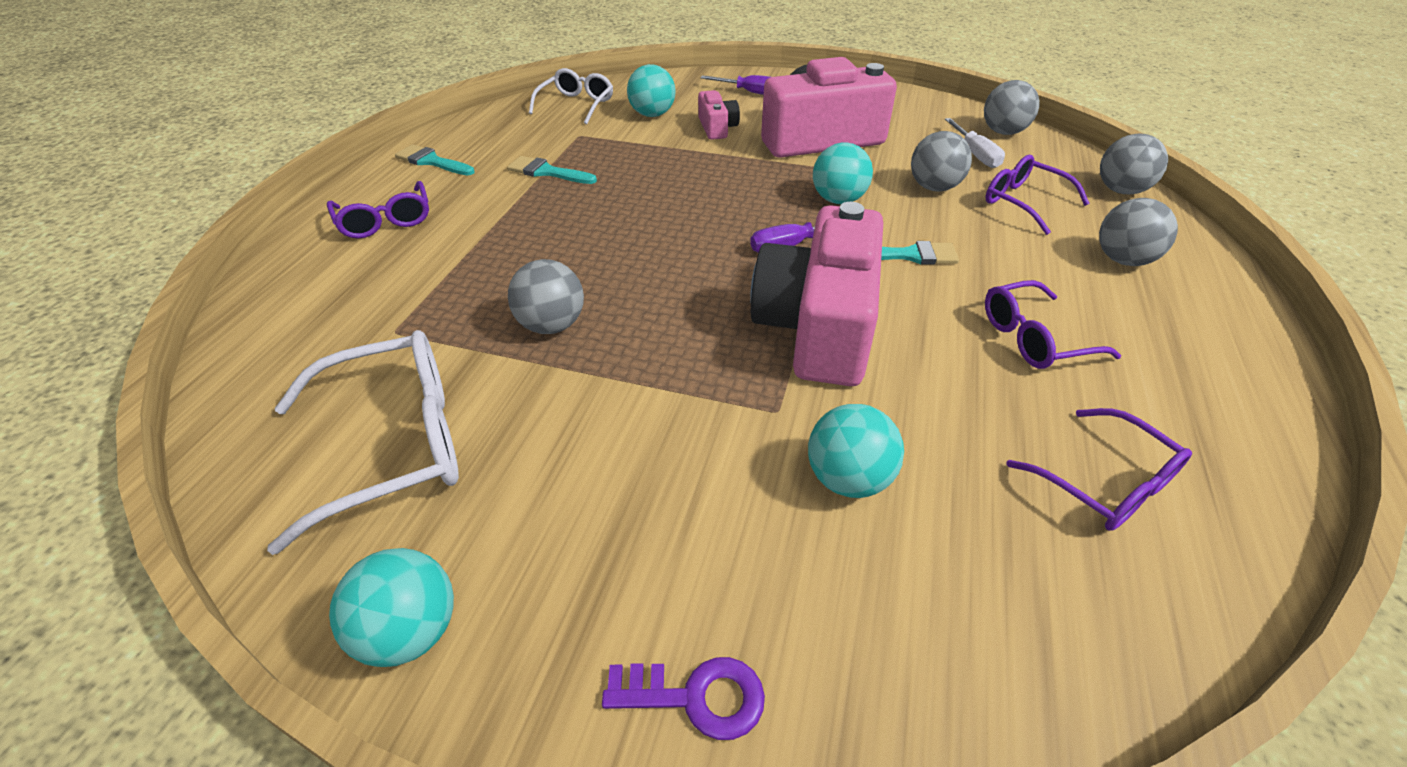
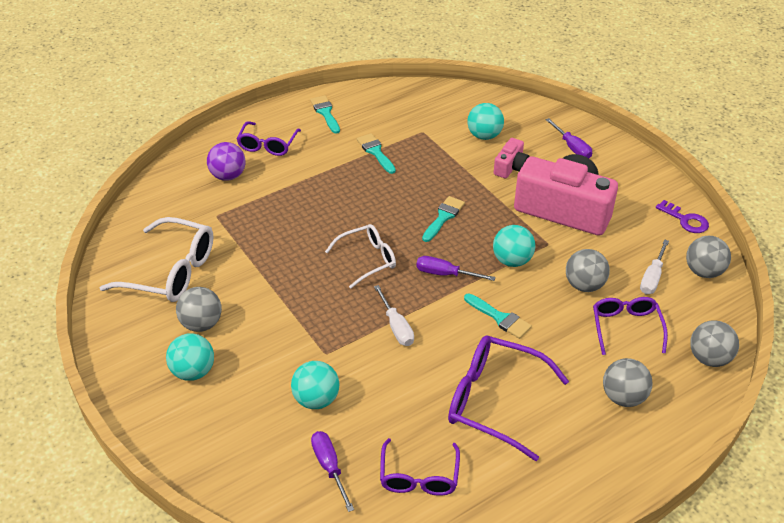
camera: 40 degrees right, 0 degrees up
turquoise ball [329,548,454,667] -> turquoise ball moved to [166,333,214,381]
grey ball [508,259,584,334] -> grey ball moved to [176,287,222,332]
white glasses [529,68,613,124] -> white glasses moved to [325,224,396,289]
purple key [602,657,765,740] -> purple key moved to [656,200,709,233]
pink camera [750,202,883,386] -> white screwdriver [374,285,414,346]
purple glasses [985,280,1121,369] -> purple glasses [448,335,569,461], size x1.58
none -> purple ball [207,142,245,181]
none -> purple screwdriver [311,431,354,512]
none -> turquoise brush [422,196,465,242]

